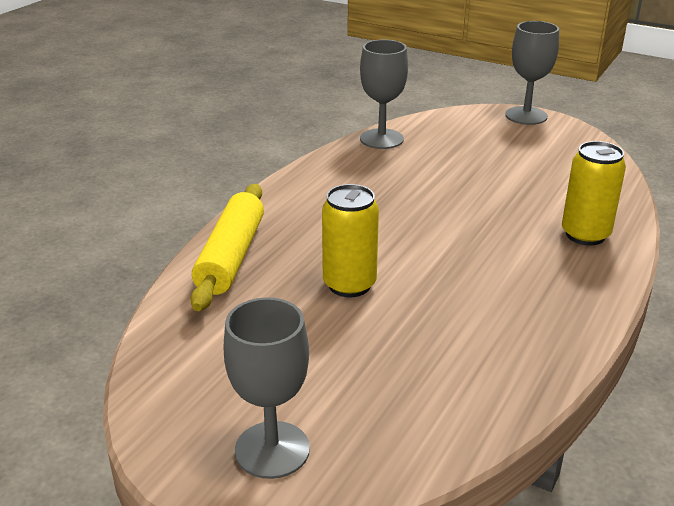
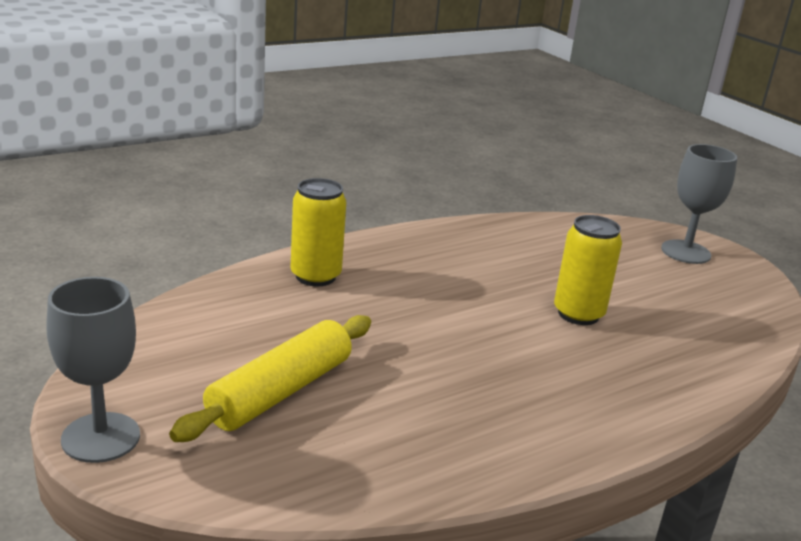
camera: 155 degrees left, 5 degrees down
yellow rolling pin [190,184,264,311] -> yellow rolling pin moved to [169,315,371,442]
grey goblet [360,40,408,149] -> none

